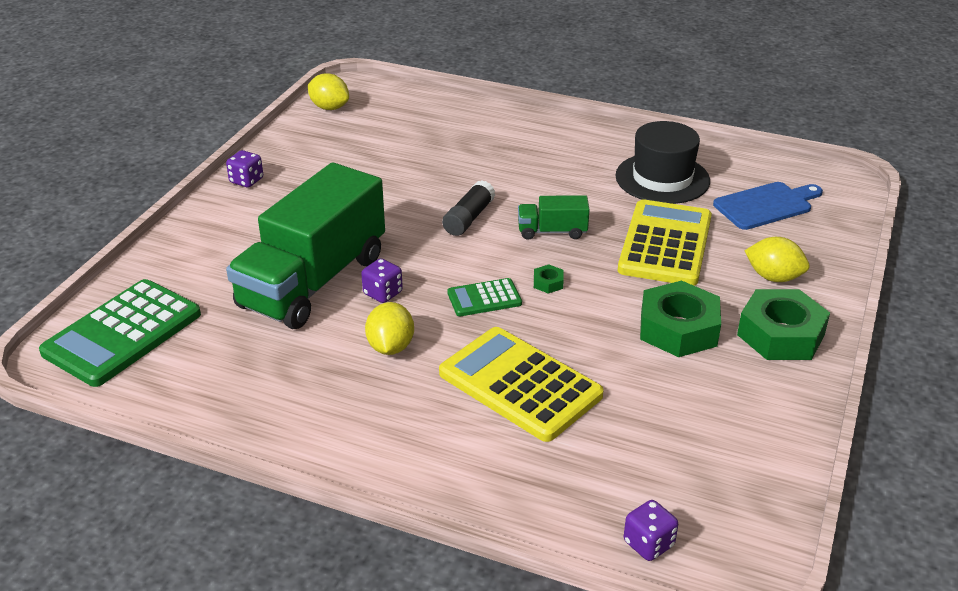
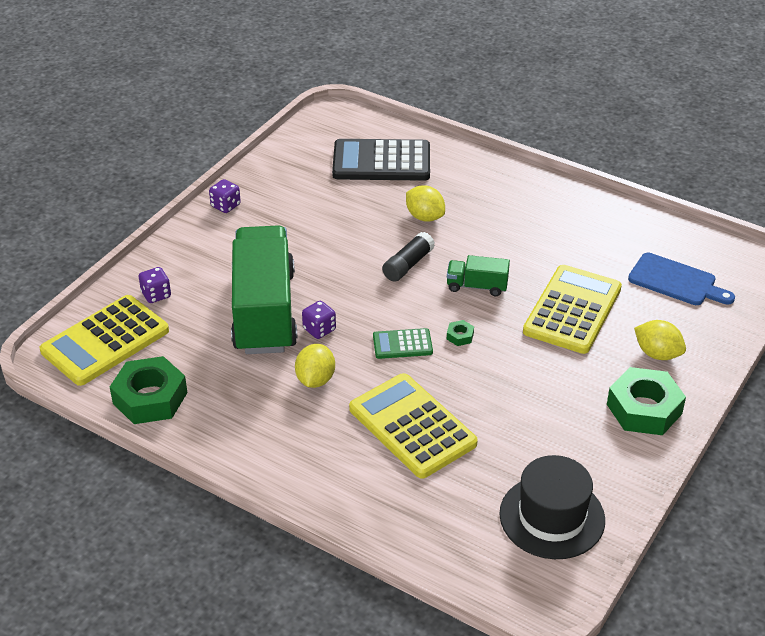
camera: 10 degrees right, 5 degrees up
green calculator [39,279,201,387] -> yellow calculator [40,295,169,386]
green truck [226,162,385,329] -> green truck turned 135 degrees clockwise [231,225,298,354]
yellow lemon [308,73,349,110] -> yellow lemon moved to [406,185,445,222]
black hat [615,121,710,204] -> black hat moved to [499,455,605,559]
purple dice [624,500,678,561] -> purple dice moved to [139,267,171,303]
green nut [640,281,721,357] -> green nut moved to [110,356,188,424]
blue cutting board [713,182,823,230] -> blue cutting board turned 45 degrees clockwise [628,253,735,305]
none -> black calculator [332,139,430,181]

